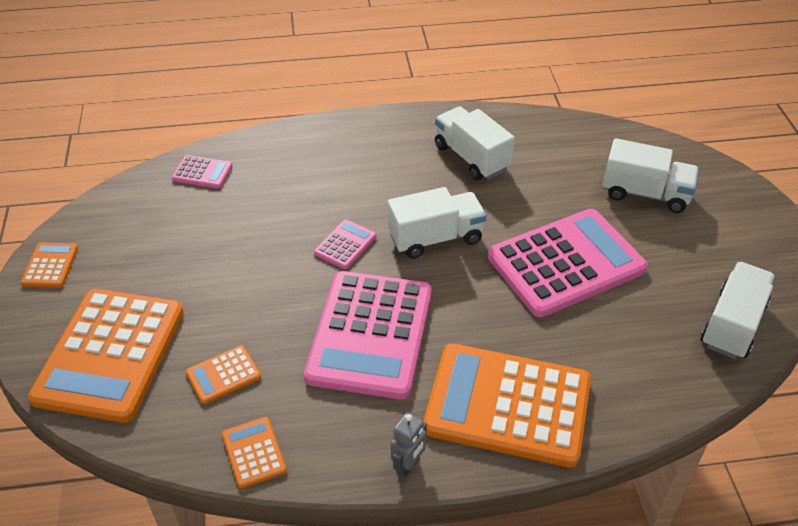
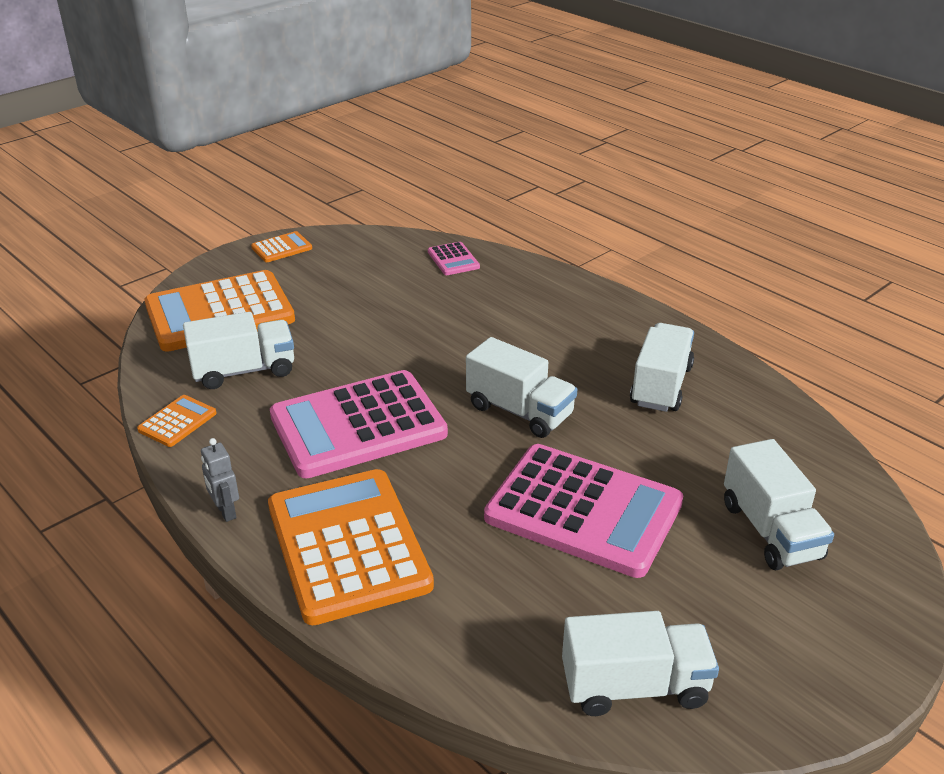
camera: 55 degrees right, 10 degrees down
orange calculator [186,345,261,404] -> white truck [183,312,294,389]
pink calculator [314,219,376,269] -> none
grey robot [391,413,427,478] -> grey robot turned 60 degrees clockwise [201,438,239,522]

